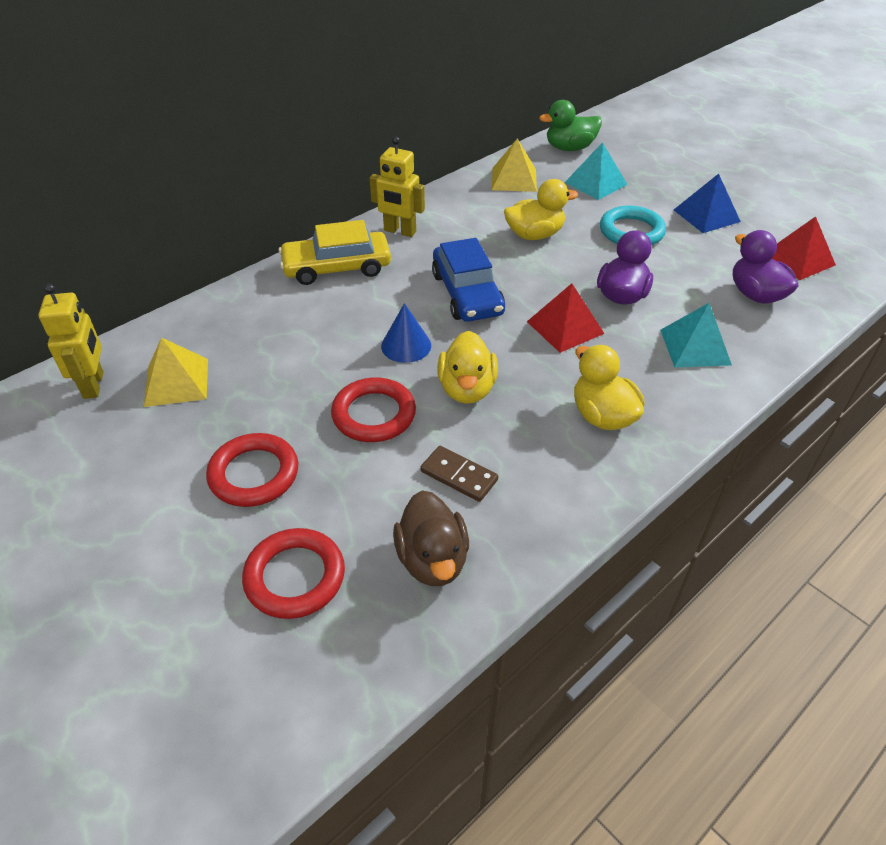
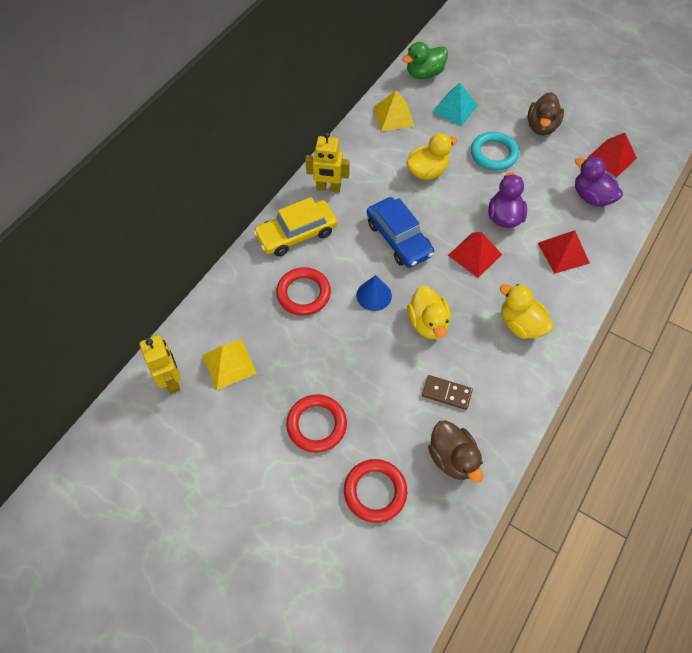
camera: 15 degrees left, 15 degrees up
red ring [331,377,416,442] -> red ring moved to [276,267,331,316]
turquoise pyramid [660,303,732,368] -> red pyramid [538,230,590,273]
blue pyramid [674,174,741,233] -> brown duck [528,92,564,135]

